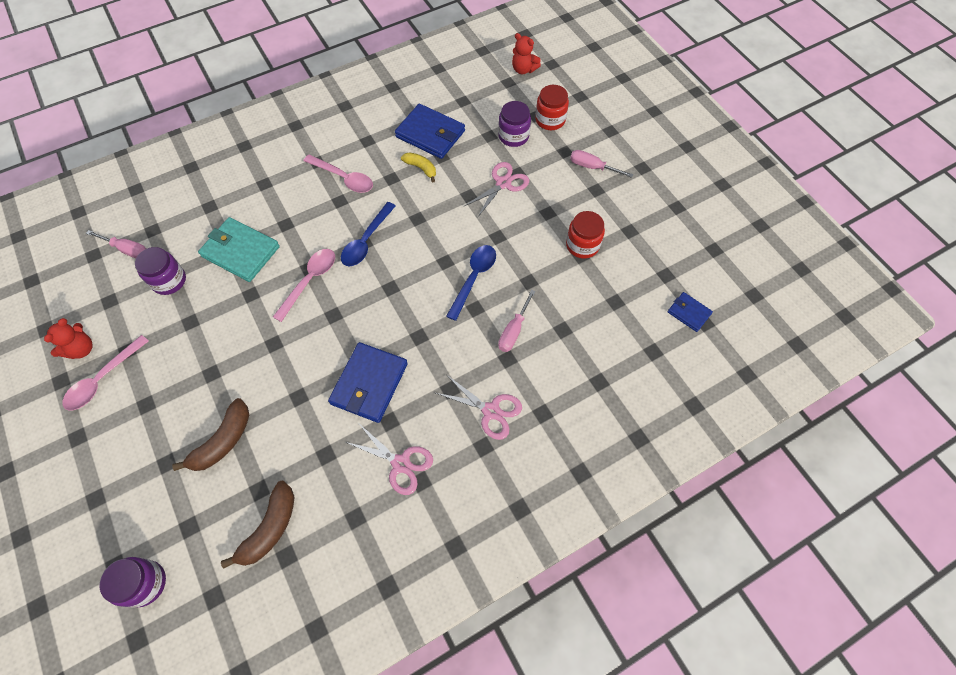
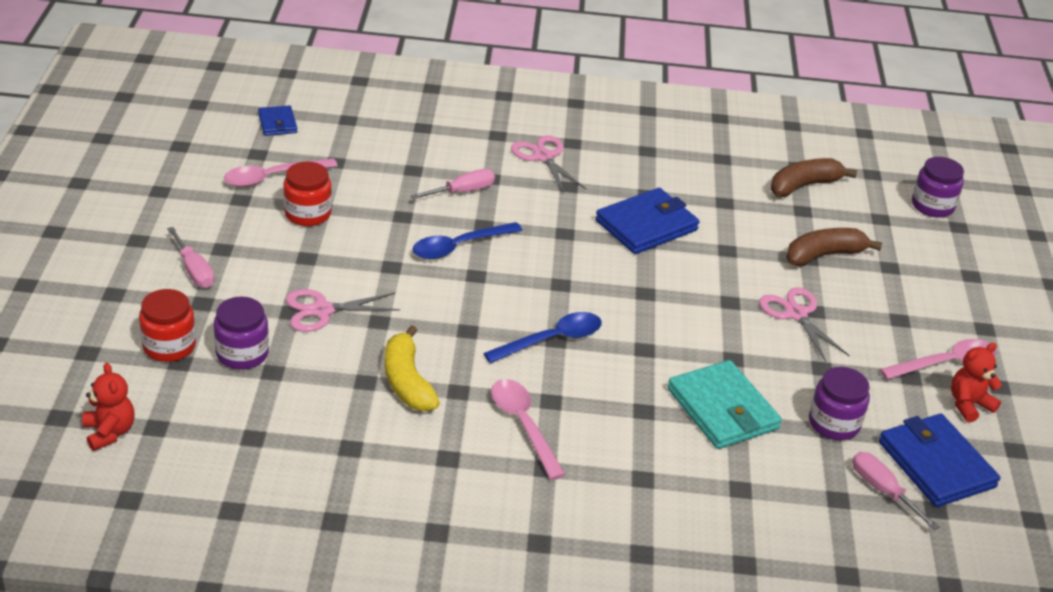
camera: 150 degrees left, 25 degrees down
pink spoon [273,249,335,322] -> pink spoon moved to [224,158,338,187]
pink scissors [346,424,433,495] -> pink scissors moved to [759,287,850,362]
blue wallet [395,104,465,159] -> blue wallet moved to [879,414,1001,507]
yellow banana [401,152,436,183] -> yellow banana [385,325,440,411], size x1.57

